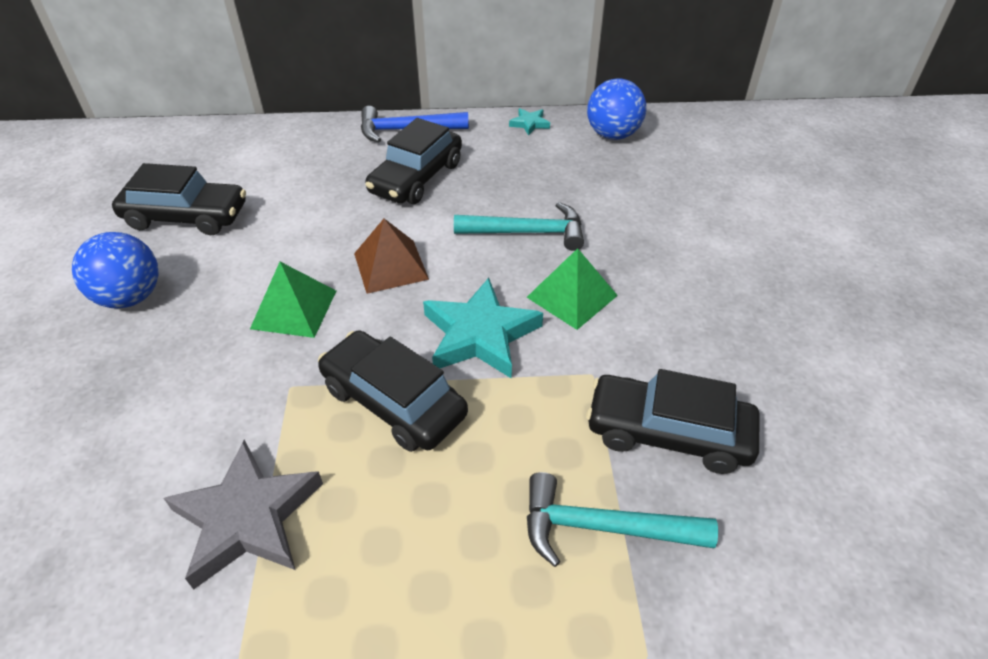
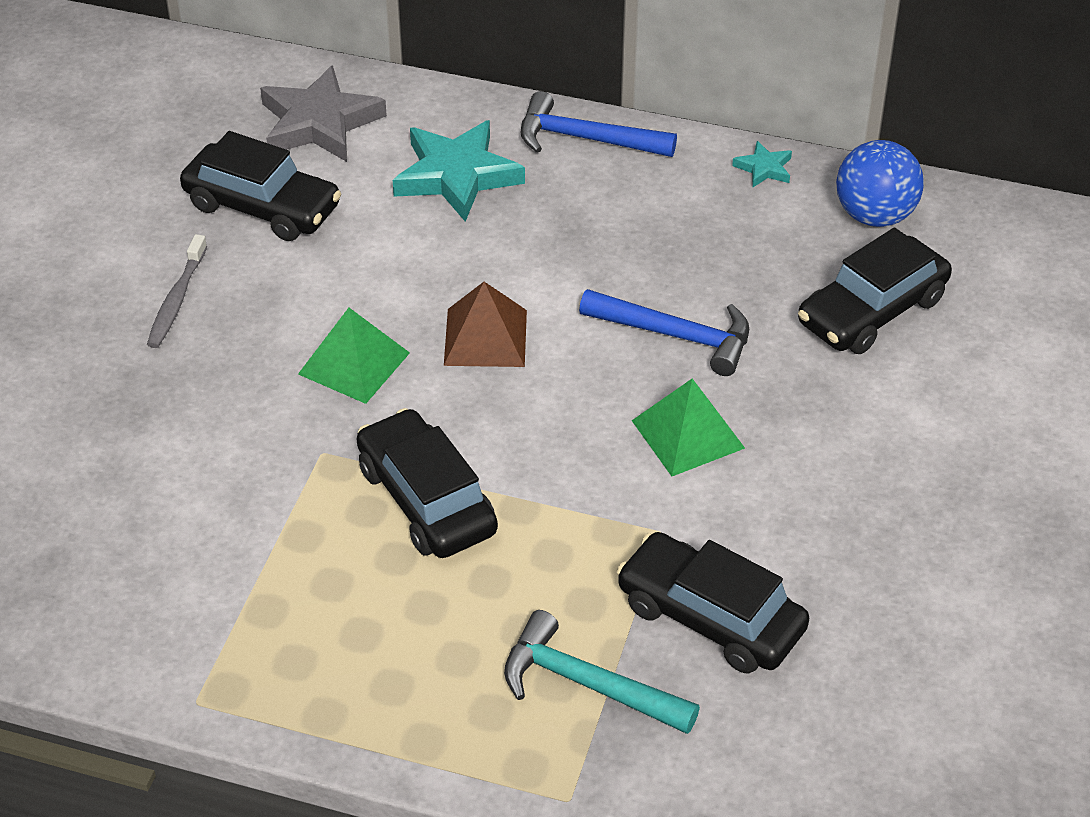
camera: 20 degrees right, 0 degrees up
blue ball [72,232,159,308] -> grey toothbrush [147,234,207,348]
grey star [164,440,323,589] -> grey star moved to [260,65,387,162]
black car [365,118,462,204] -> black car moved to [798,227,952,354]
turquoise star [423,278,543,379] -> turquoise star moved to [393,120,525,222]
turquoise hammer [454,202,584,251] -> blue hammer [579,289,749,376]

